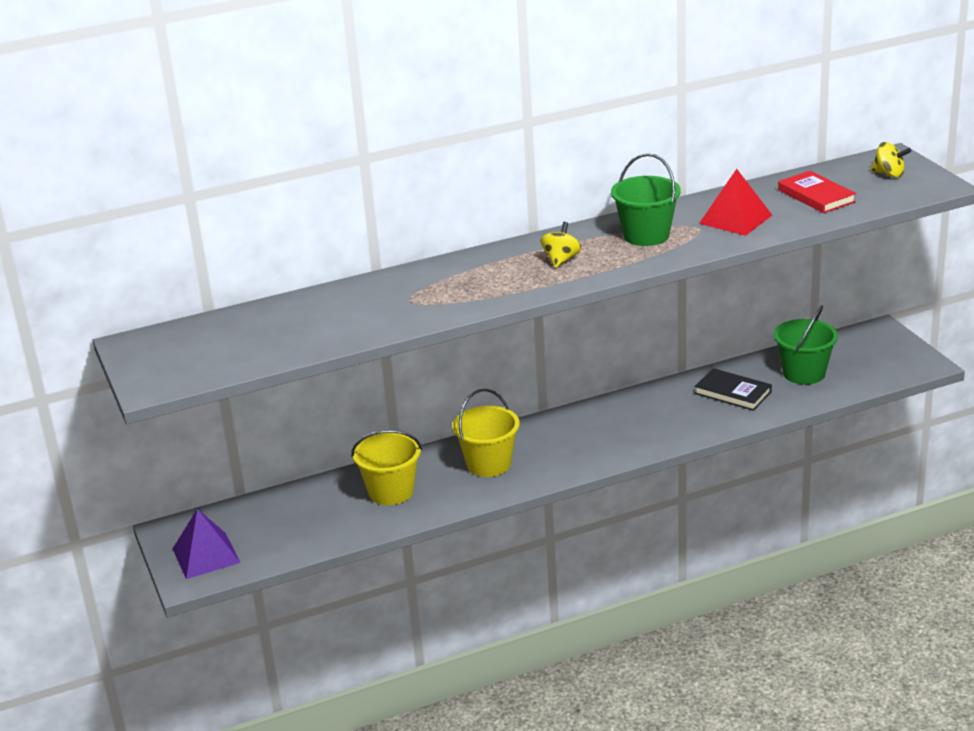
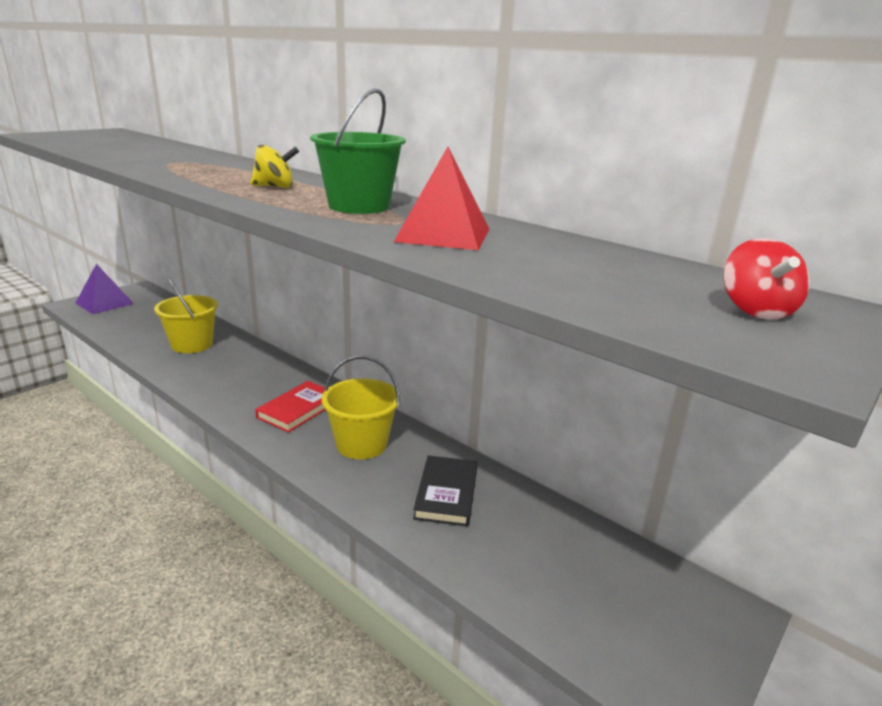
camera: 60 degrees right, 5 degrees down
yellow bucket [452,389,520,477] -> yellow bucket moved to [322,356,400,459]
green bucket [774,305,838,385] -> none
red book [778,171,856,213] -> red book moved to [255,381,326,433]
yellow spinning top [871,142,911,178] -> red spinning top [723,238,810,320]

